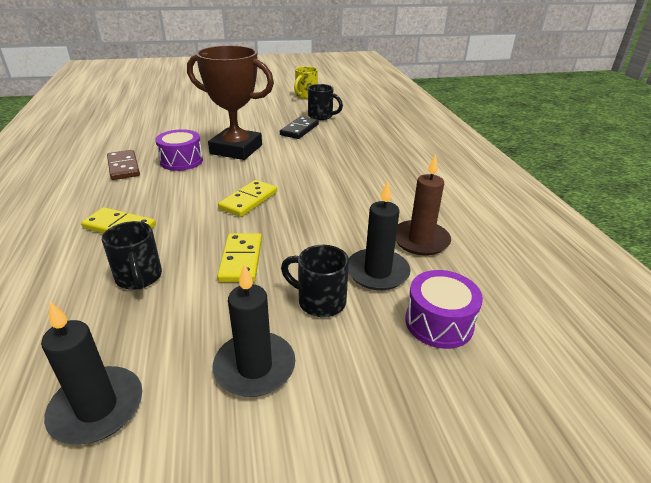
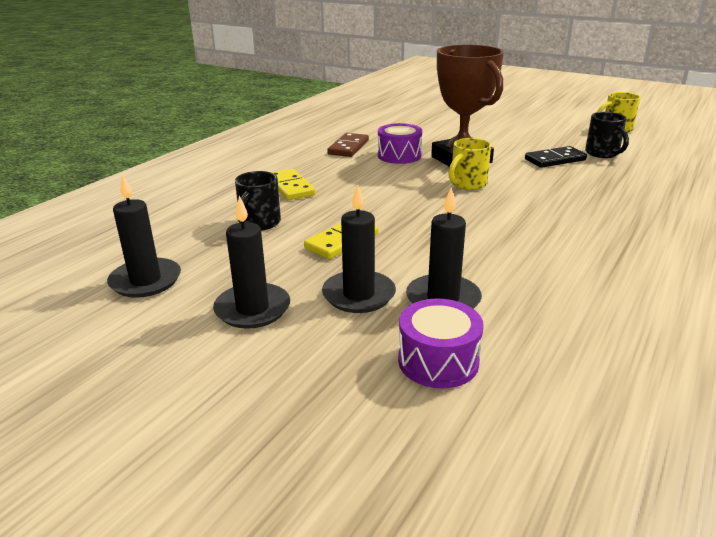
camera: 45 degrees right, 5 degrees down
yellow domino [218,180,277,217] -> none
black mug [281,245,349,317] -> black candle [322,184,396,313]
brown candle [396,154,451,255] -> none
none -> yellow mug [448,138,491,190]

